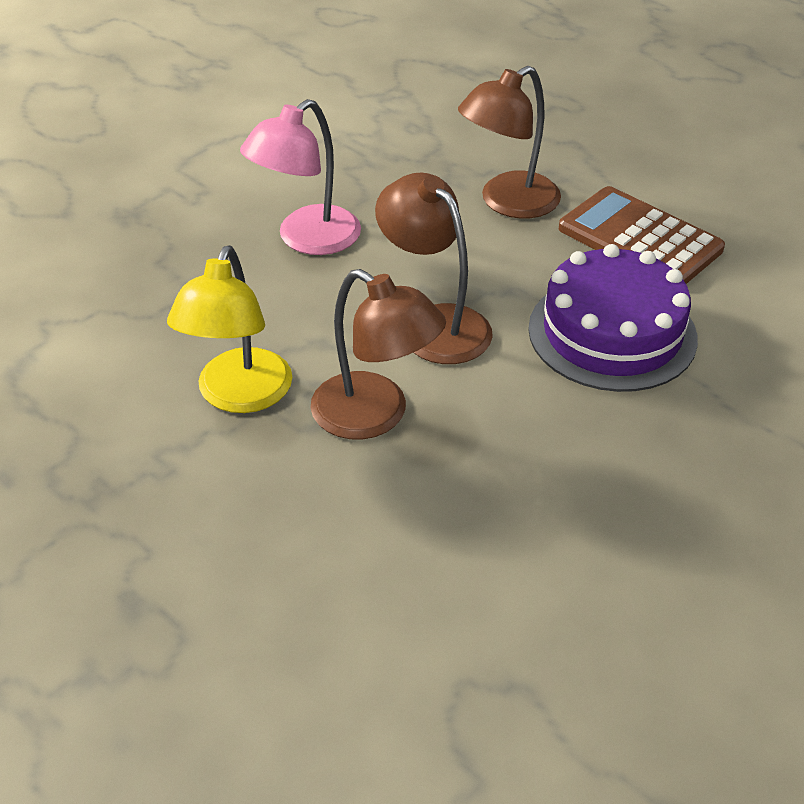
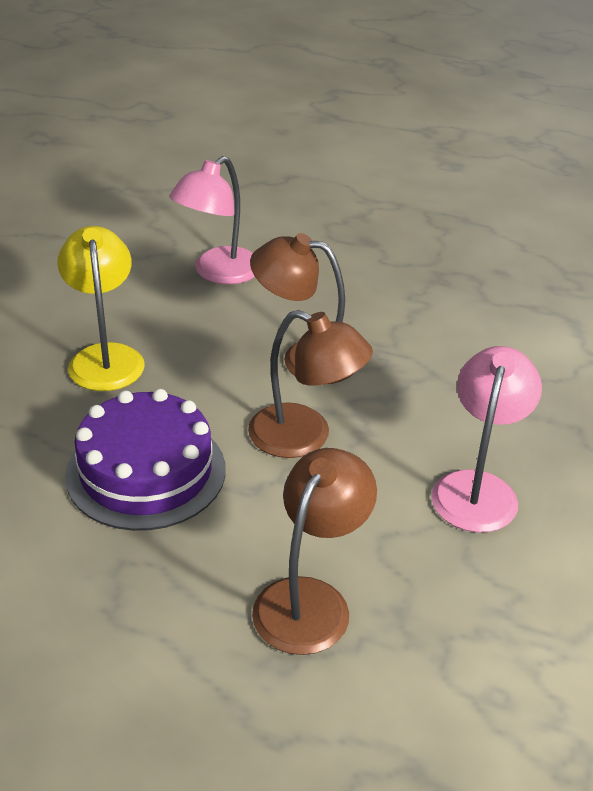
camera: 155 degrees right, 5 degrees down
yellow lamp [167,245,292,413] -> yellow lamp moved to [57,226,145,391]
brown calculator [559,186,725,284] -> none
none -> pink lamp [169,156,255,284]

